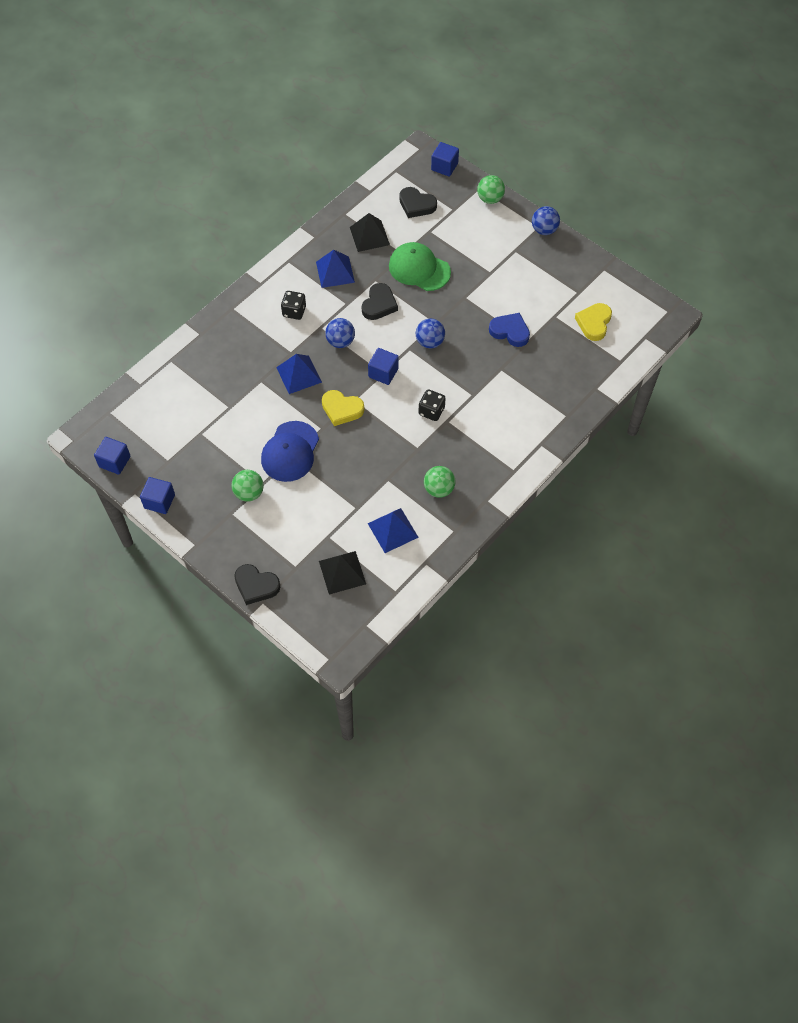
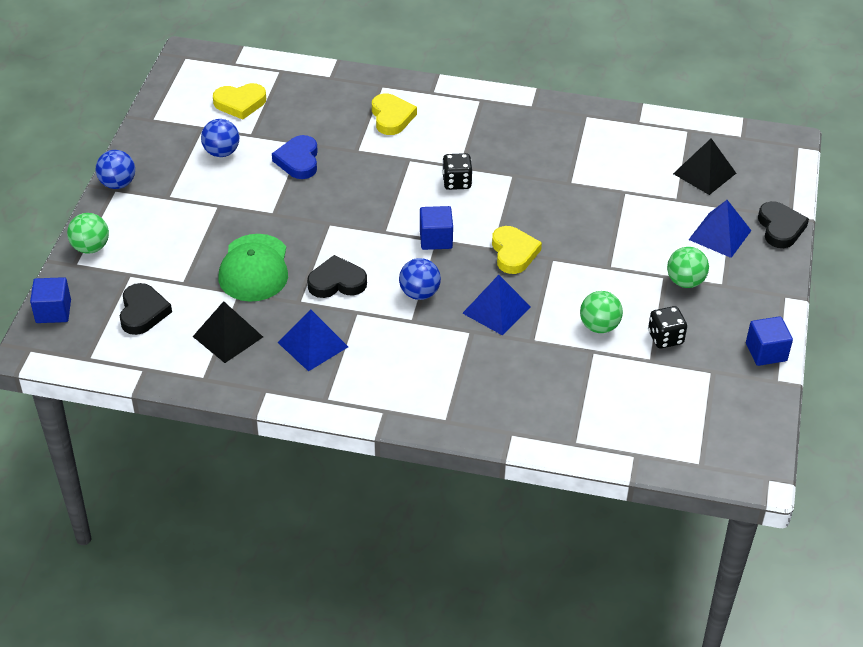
camera: 120 degrees left, 15 degrees down
blue cube [94,437,131,475] -> none
blue cap [261,421,319,482] -> none
black dice [281,291,306,320] -> black dice moved to [648,306,687,349]
blue pyramid [368,508,419,553] -> blue pyramid moved to [689,200,752,258]
blue ball [416,319,445,348] -> blue ball moved to [201,119,239,157]
green ball [424,466,456,498] -> green ball moved to [580,291,623,333]
none -> yellow heart [372,93,417,135]

